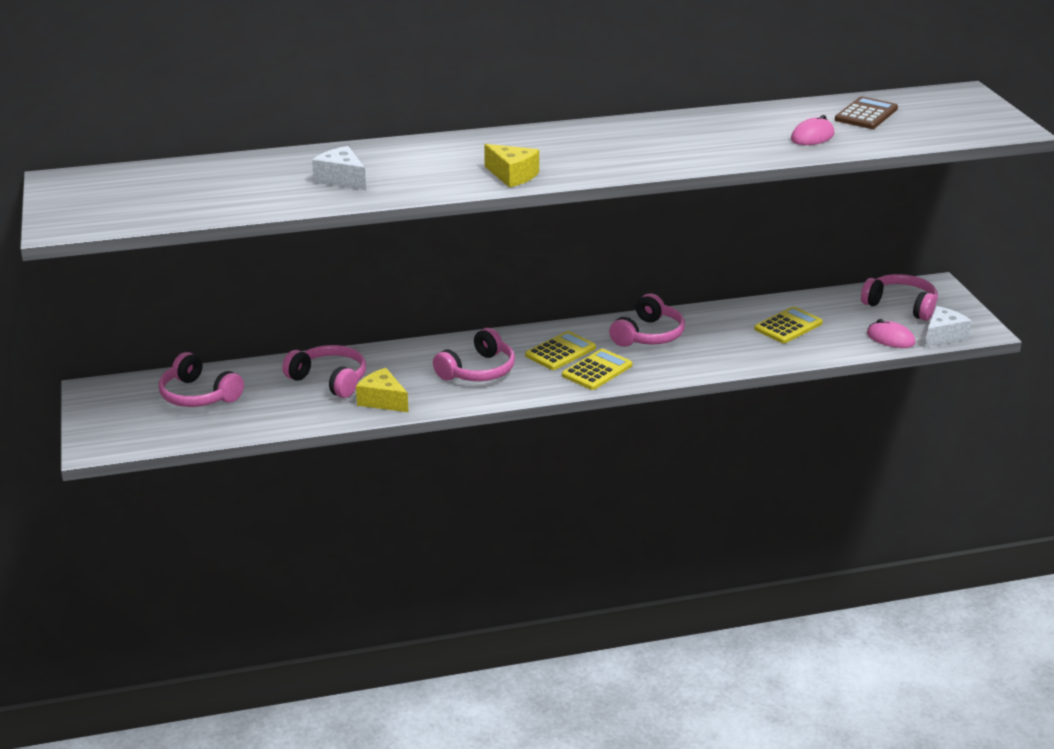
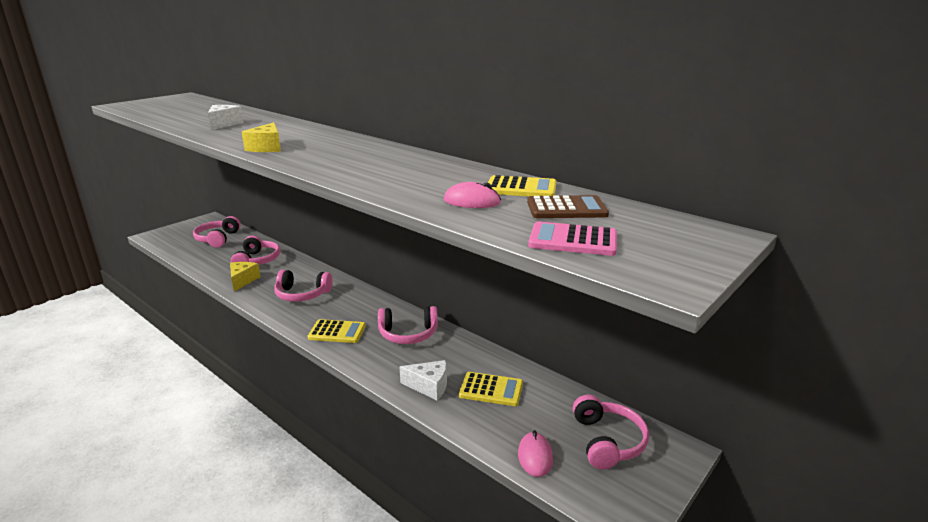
camera: 55 degrees right, 5 degrees down
yellow calculator [525,331,596,370] -> yellow calculator moved to [488,175,556,196]
white cheese [925,306,971,347] -> white cheese moved to [400,360,447,400]
none -> pink calculator [528,222,617,256]

